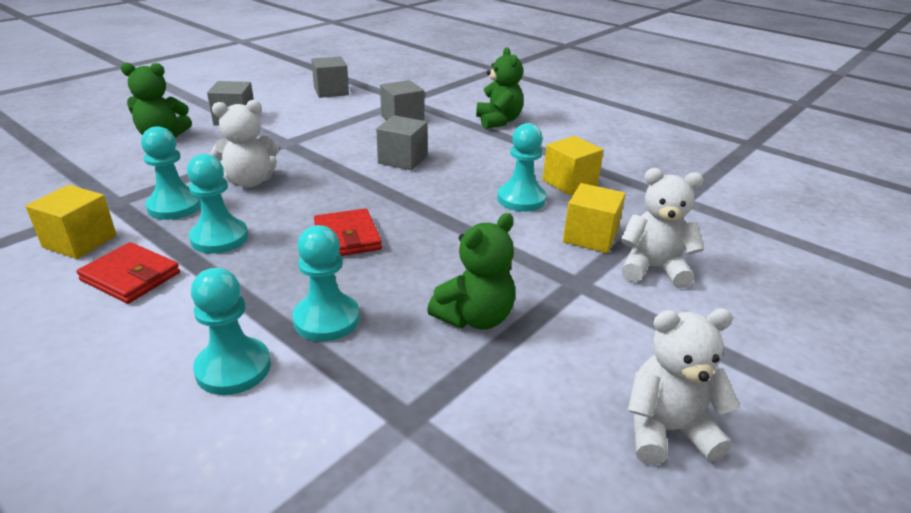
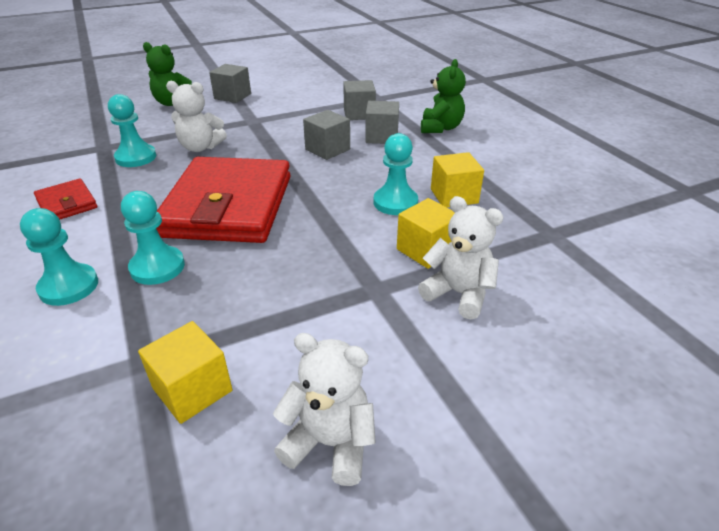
camera: 25 degrees right, 5 degrees up
yellow cube [26,185,117,259] -> yellow cube moved to [138,321,233,424]
turquoise pawn [187,154,248,254] -> none
grey cube [311,57,349,98] -> grey cube moved to [365,101,399,144]
red wallet [314,208,382,256] -> red wallet [156,157,291,243], size x2.25
green teddy bear [427,213,515,329] -> none

